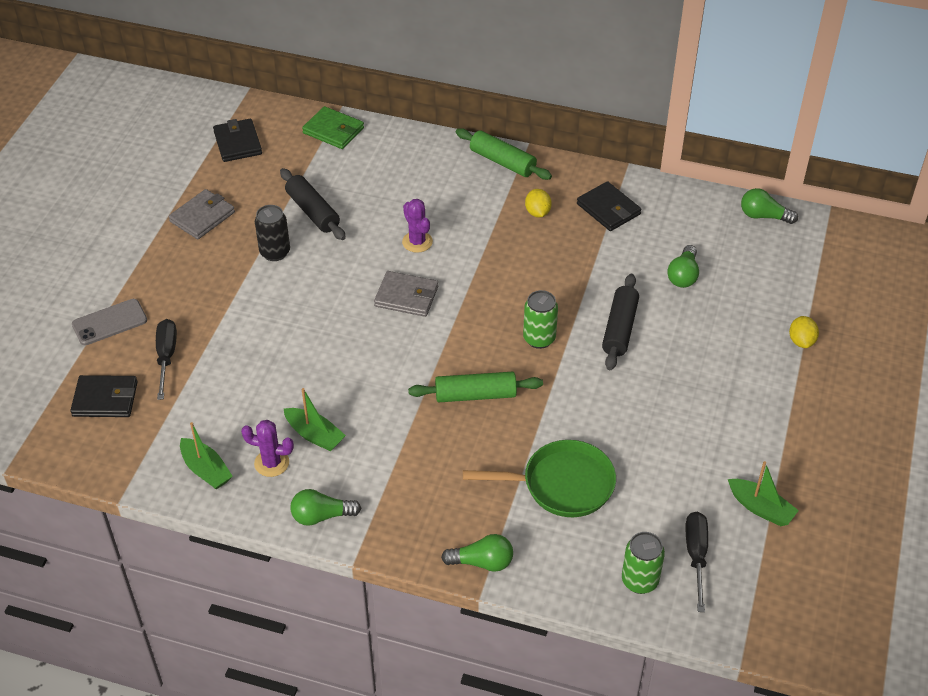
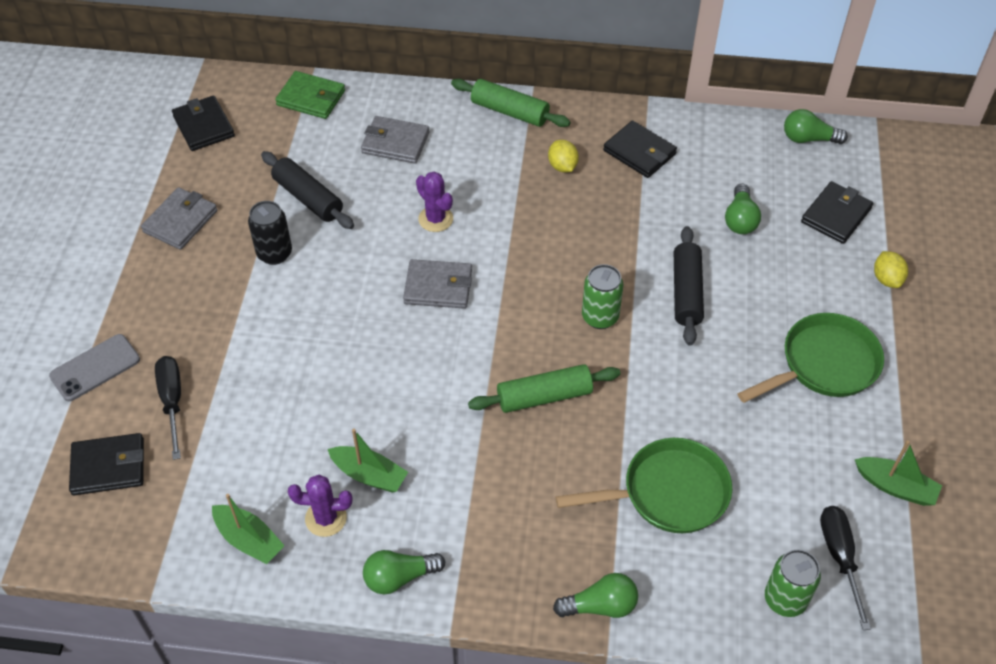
camera: 10 degrees left, 5 degrees up
none -> grey wallet [361,116,429,164]
none -> green pan [737,313,884,403]
none -> black wallet [801,181,873,244]

